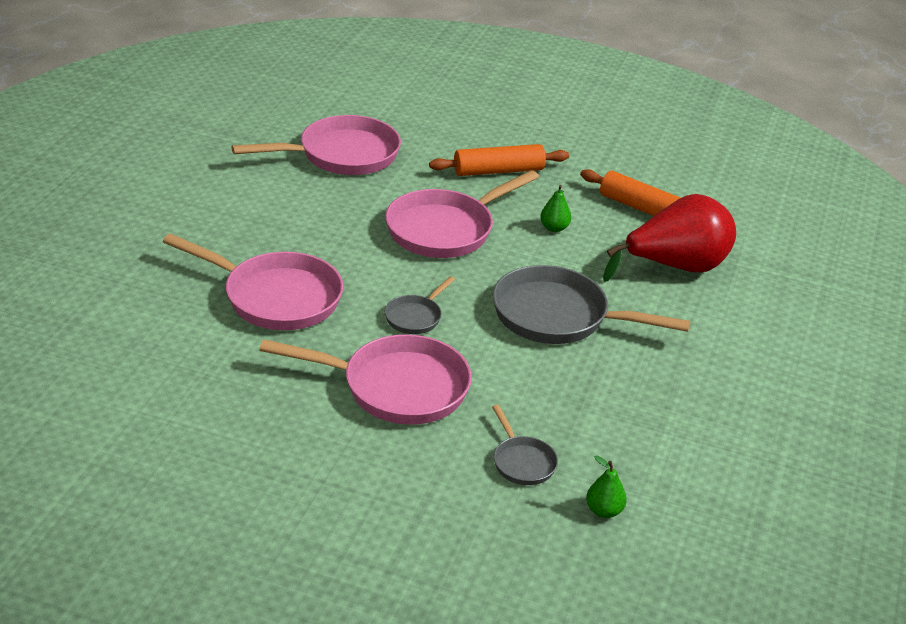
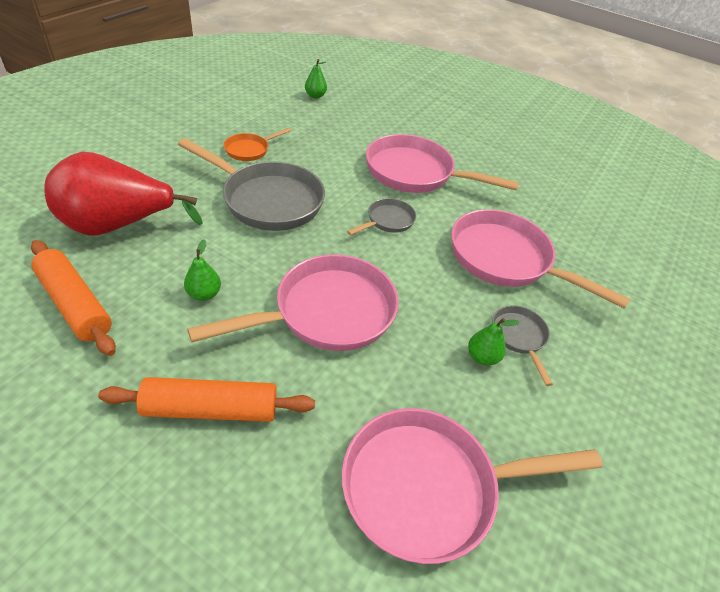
camera: 170 degrees left, 10 degrees up
grey pan [492,405,558,485] -> grey pan moved to [492,305,553,386]
none -> orange pan [224,128,292,161]
none -> green pear [468,318,520,366]

